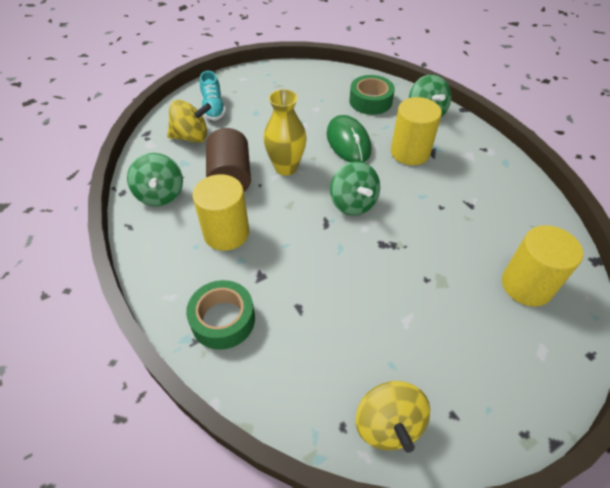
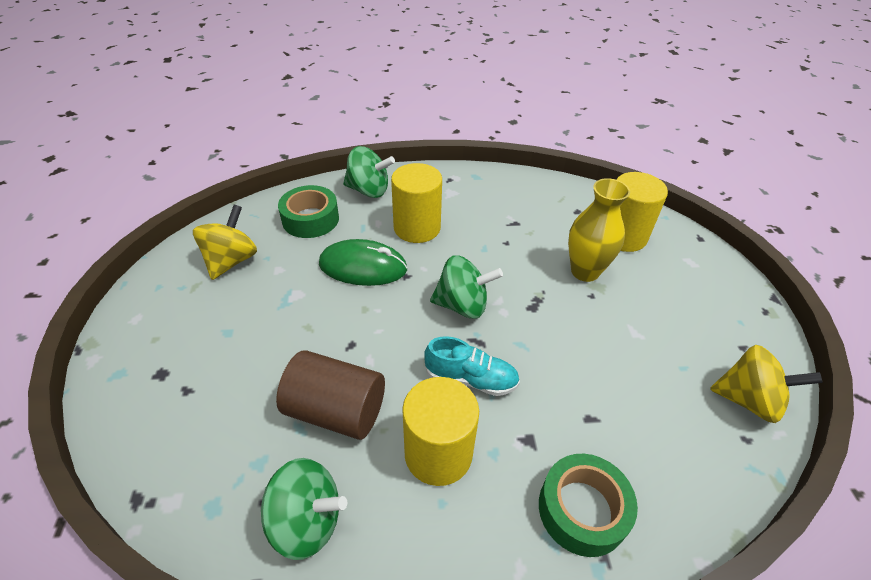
camera: 65 degrees left, 5 degrees down
yellow spinning top [167,100,211,143] -> yellow spinning top moved to [193,205,257,280]
turquoise shoe [200,71,226,121] -> turquoise shoe moved to [424,336,520,396]
yellow vase [263,89,306,176] -> yellow vase moved to [568,178,630,282]

